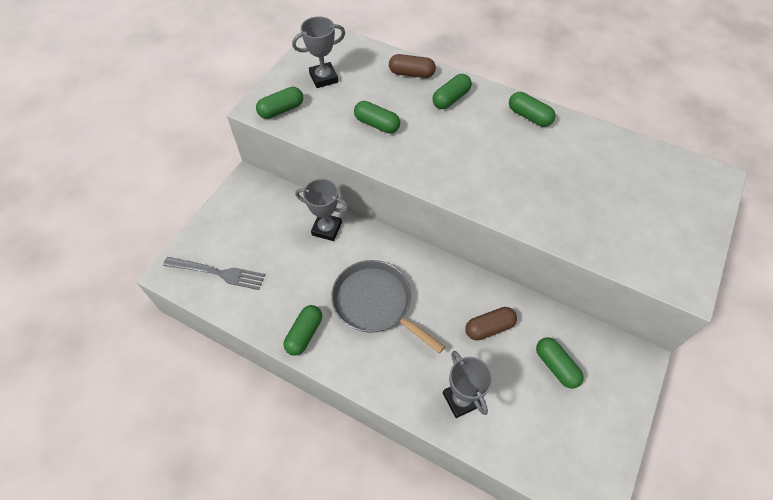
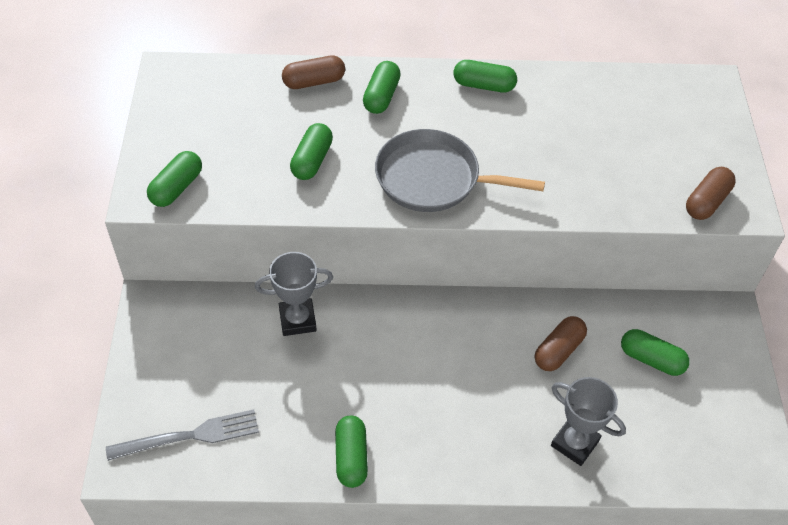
camera: 30 degrees left, 5 degrees down
grey trophy [292,16,345,88] -> none
grey pan [331,260,445,354] -> grey pan moved to [375,129,545,212]
green capsule [354,101,400,133] -> green capsule turned 75 degrees counterclockwise [290,123,333,180]
none -> brown capsule [686,167,736,220]

